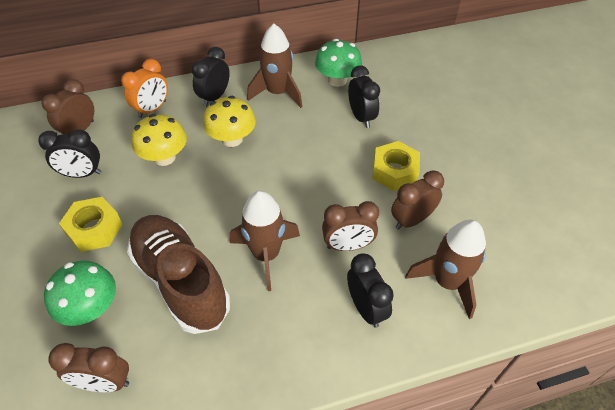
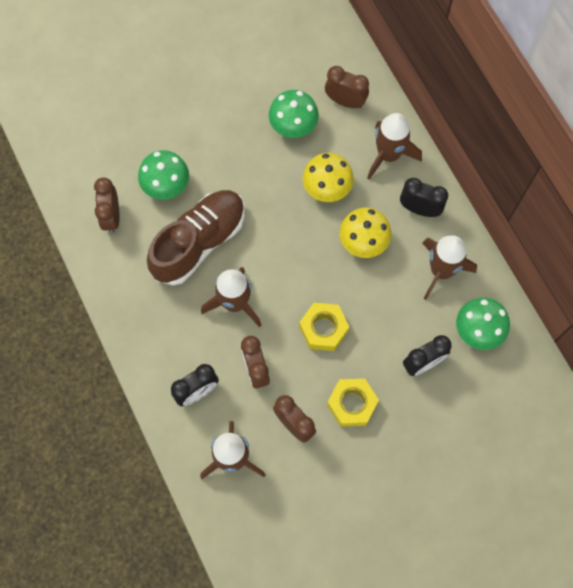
camera: 80 degrees right, 20 degrees up
black clock [38,129,102,178] -> green mushroom [269,90,319,138]
yellow nut [59,197,123,252] -> yellow nut moved to [299,303,349,351]
orange clock [121,59,168,118] -> brown rocket [367,113,422,180]

